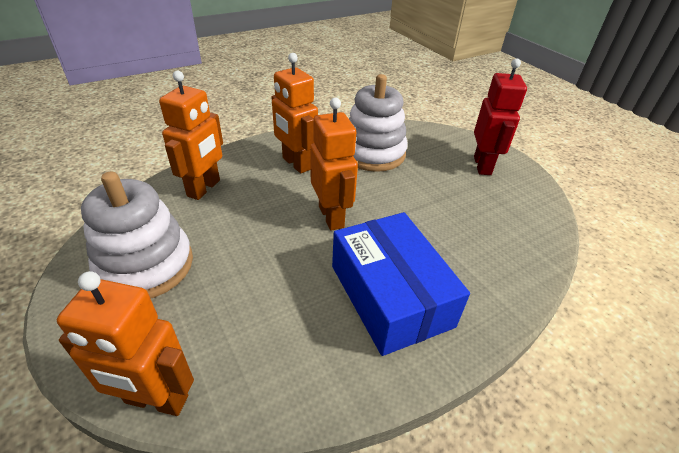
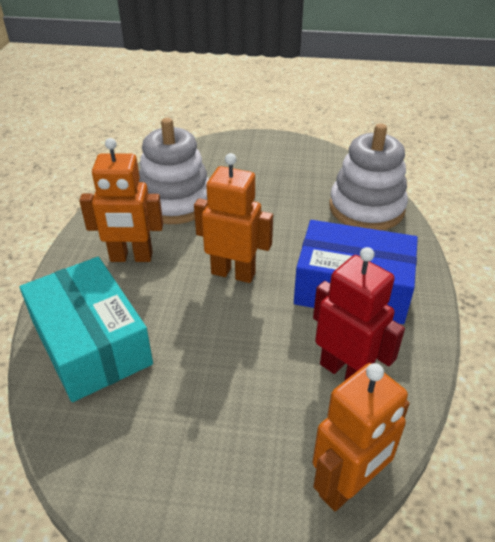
camera: 50 degrees left, 0 degrees up
white stacking toy [81,172,193,299] -> white stacking toy moved to [329,124,408,231]
orange robot [159,71,223,200] -> turquoise box [19,257,153,402]
red robot [474,58,527,175] -> red robot moved to [313,247,405,381]

